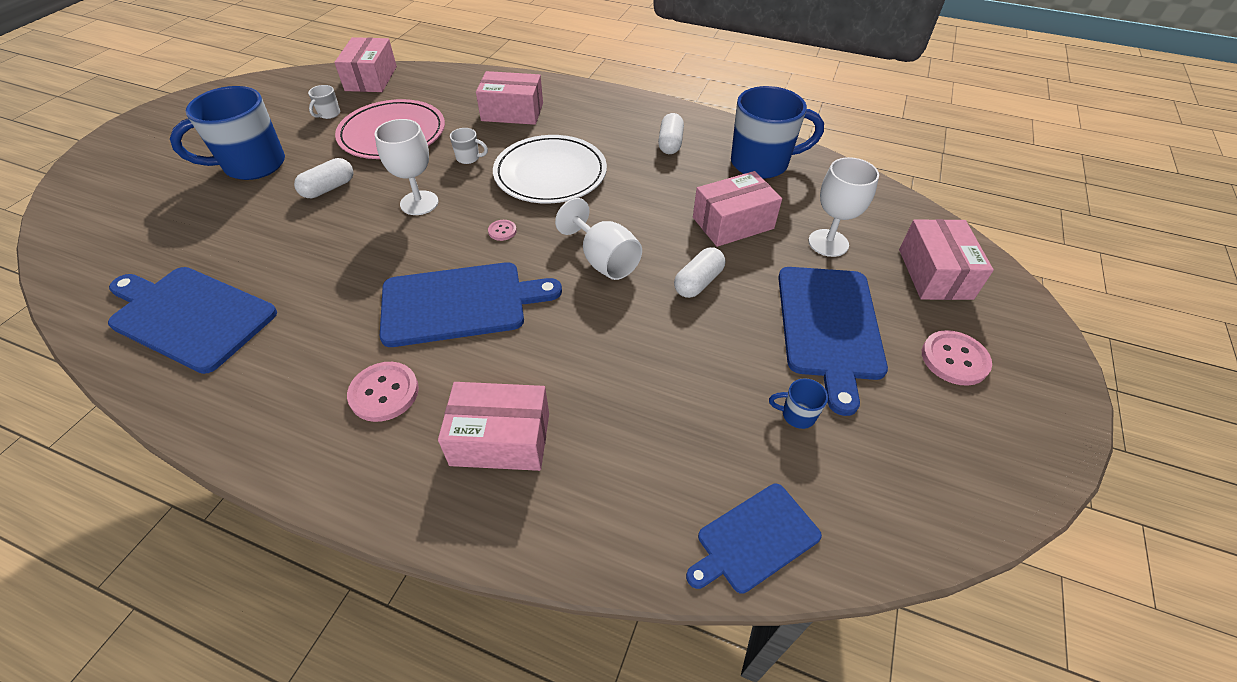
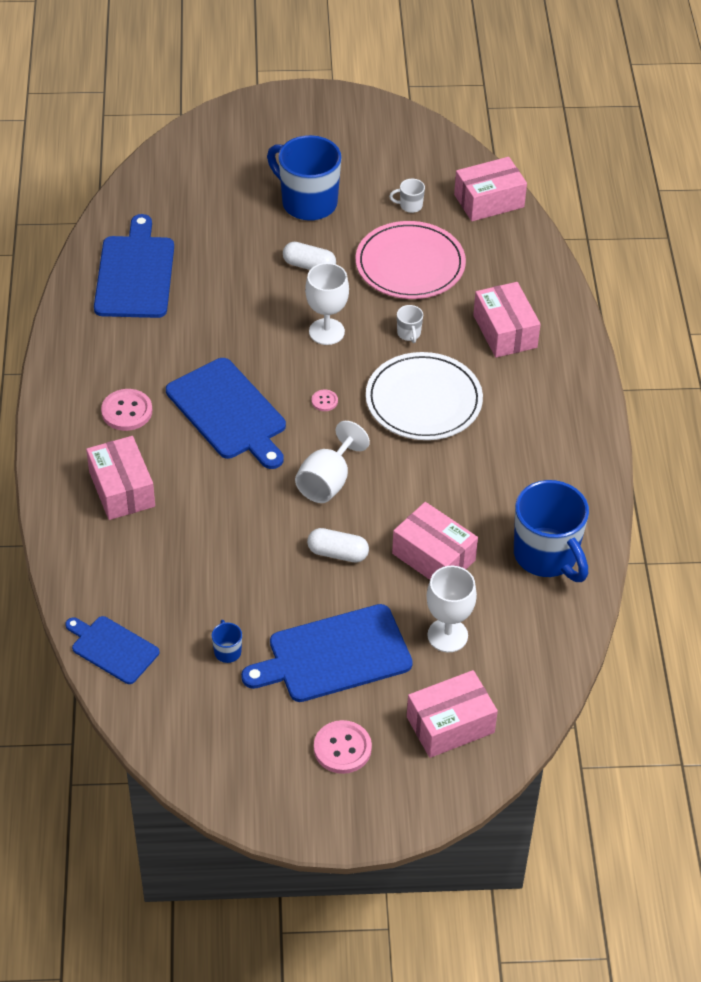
camera: 65 degrees right, 0 degrees up
white capsule [658,113,684,154] -> none

